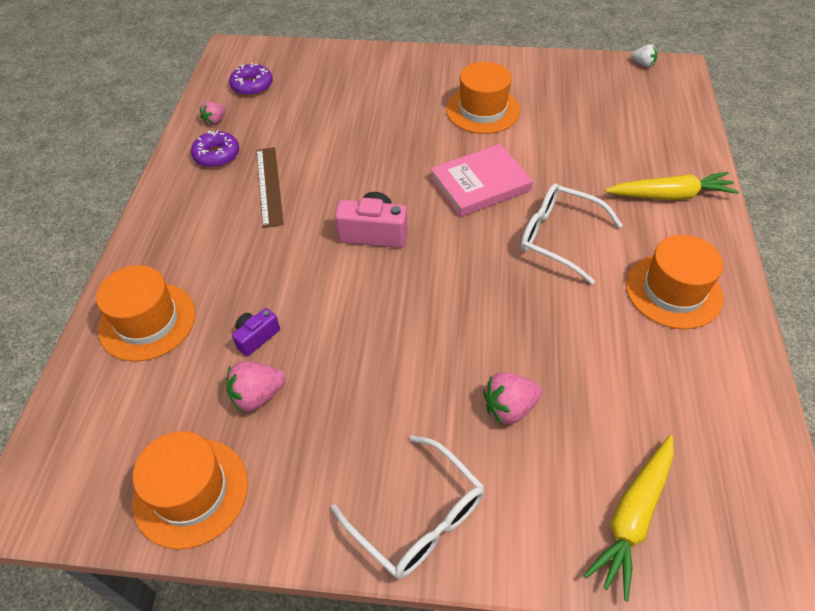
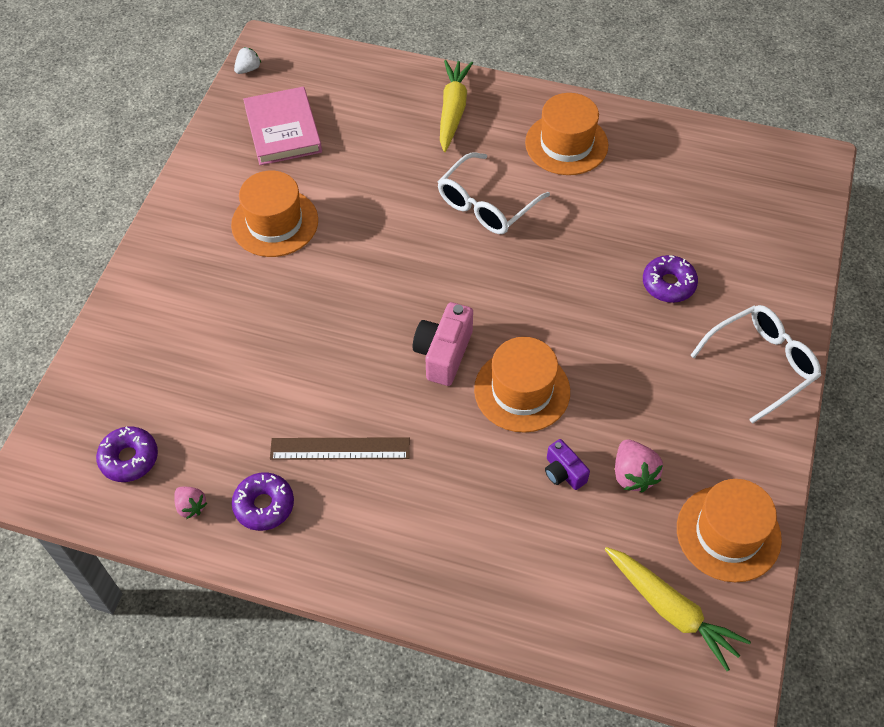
camera: 80 degrees left, 5 degrees up
orange hat [96,265,196,362] -> orange hat moved to [474,337,570,433]
pink book [430,144,533,217] -> pink book moved to [243,87,322,165]
pink strawberry [483,372,542,424] -> purple donut [643,255,698,303]
yellow carrot [583,436,674,601] -> yellow carrot moved to [604,547,751,671]

